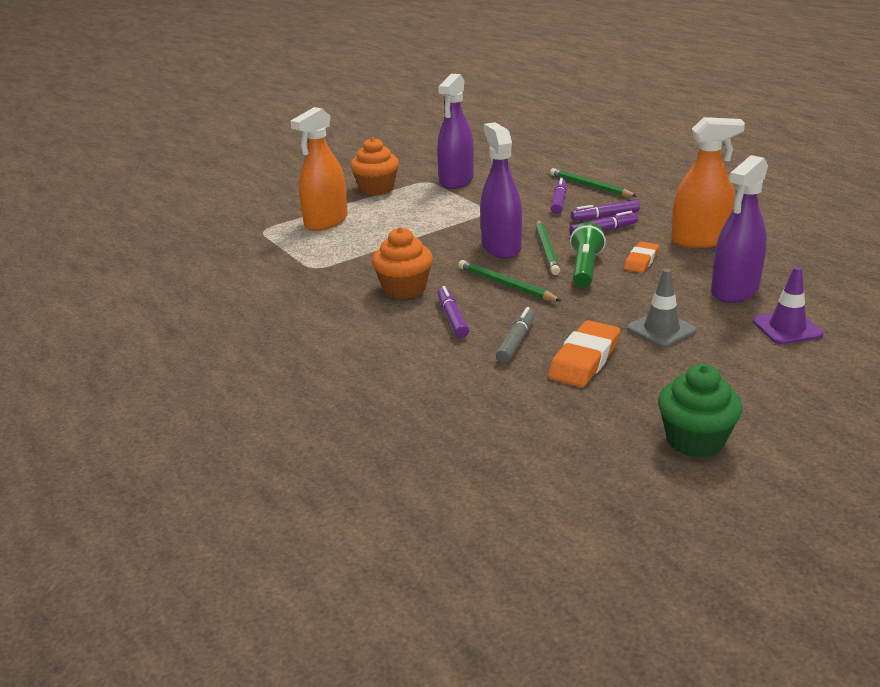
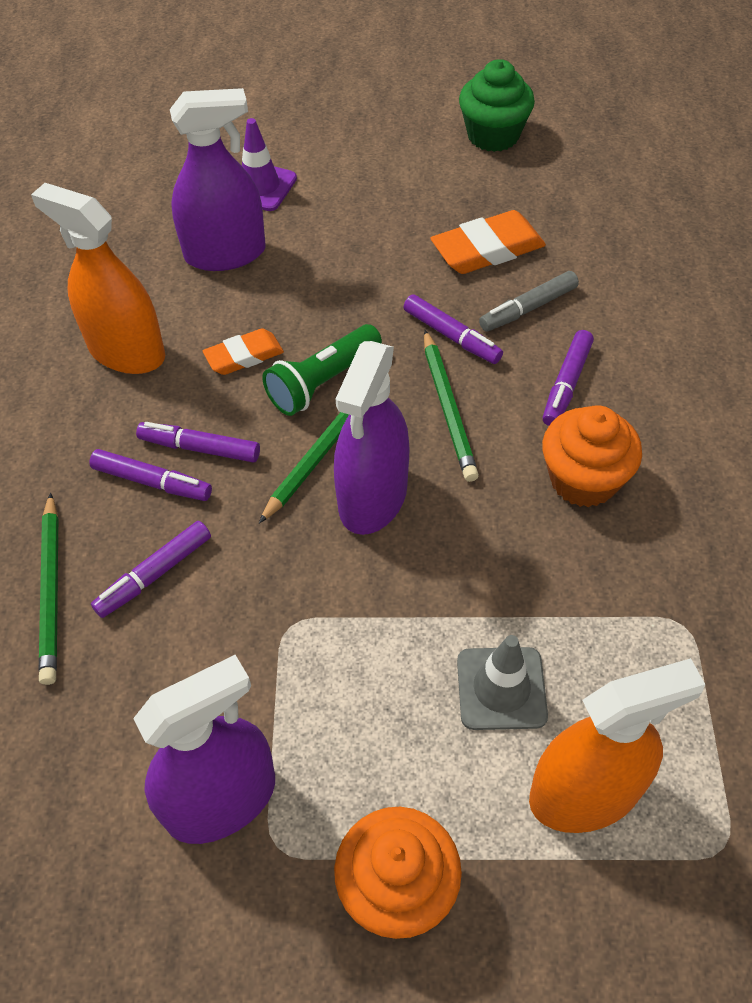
camera: 145 degrees left, 25 degrees up
grey traffic cone [627,269,697,348] -> grey traffic cone moved to [457,635,548,730]
none -> purple marker [403,294,503,364]

